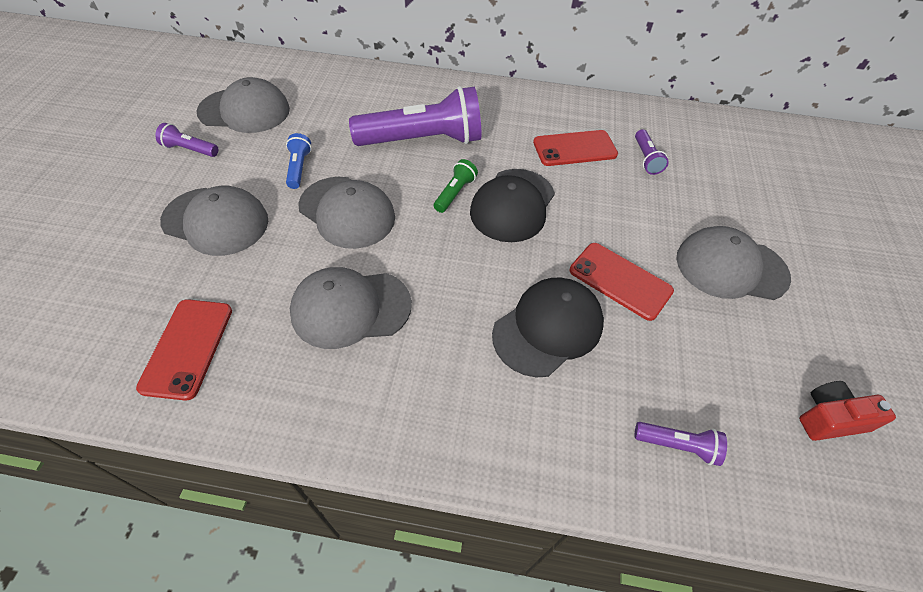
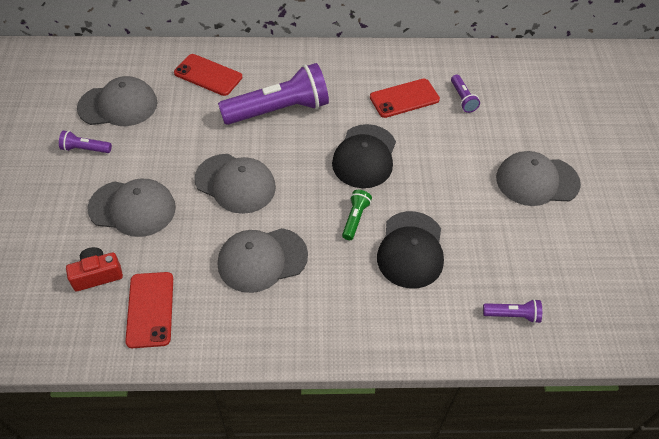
camera: 10 degrees left, 0 degrees up
blue flashlight [286,133,312,189] -> none
green flashlight [434,159,478,213] -> green flashlight moved to [342,190,372,240]
black cap [492,278,604,377] -> black cap turned 150 degrees clockwise [377,211,444,289]
red phone [570,243,674,321] -> red phone moved to [174,54,242,96]
red camera [799,381,896,441] -> red camera moved to [66,247,123,291]

